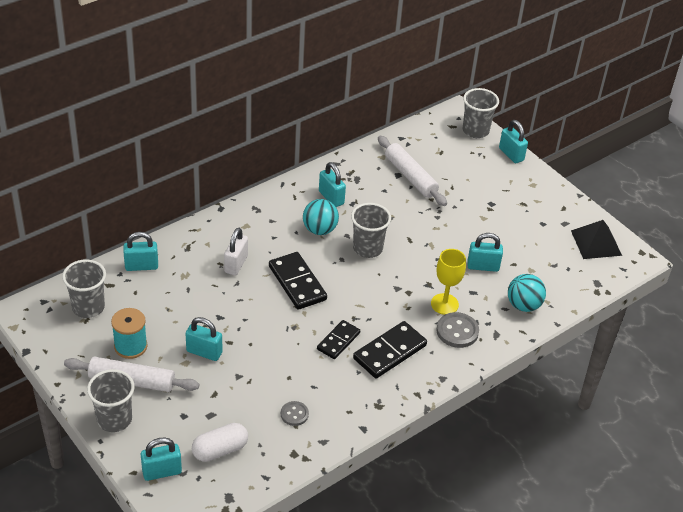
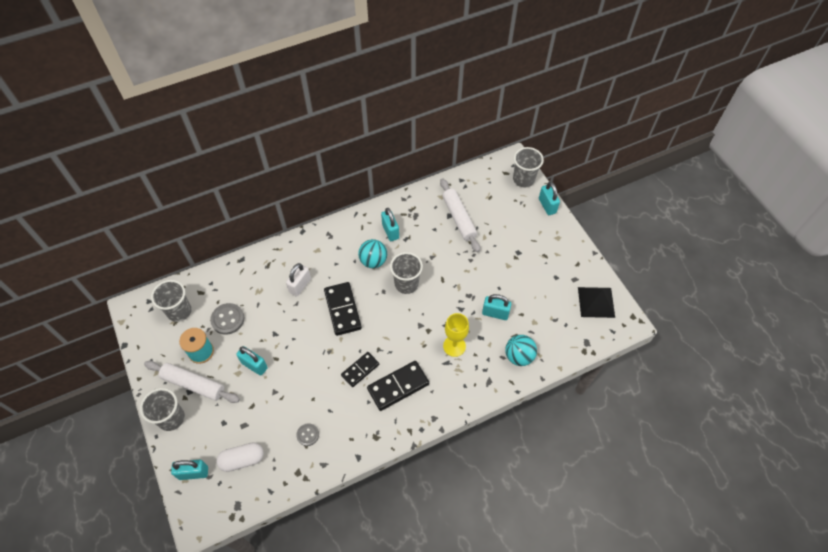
camera: 15 degrees right, 15 degrees up
turquoise padlock [123,232,158,271] -> none
grey button [437,312,479,348] -> grey button moved to [210,303,244,335]

